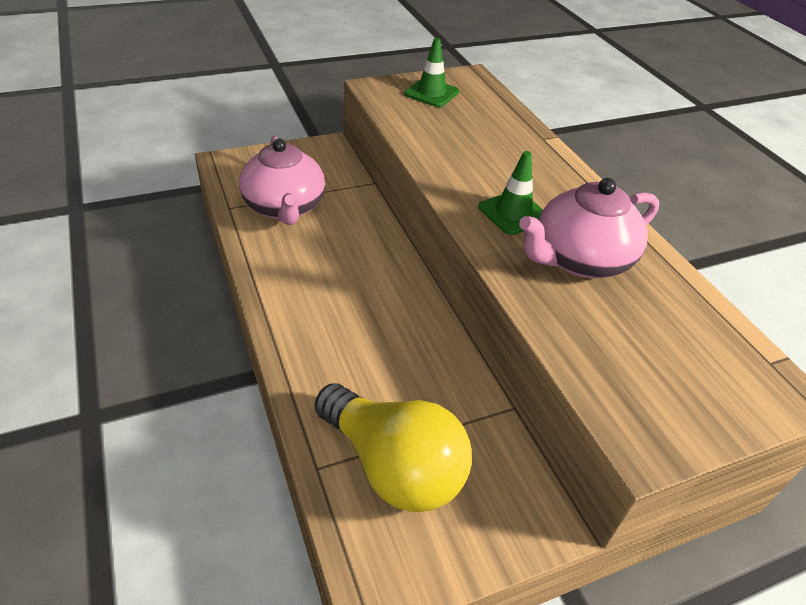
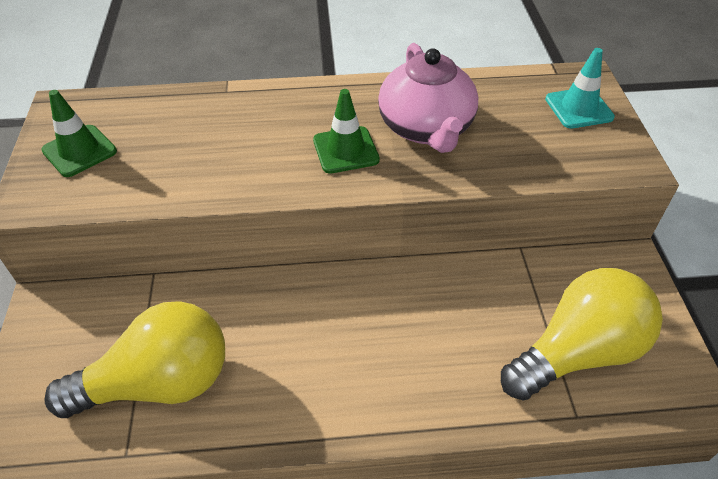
camera: 70 degrees left, 5 degrees up
pink teapot [239,136,325,225] -> yellow light bulb [44,301,225,418]
none -> turquoise traffic cone [545,48,615,129]

